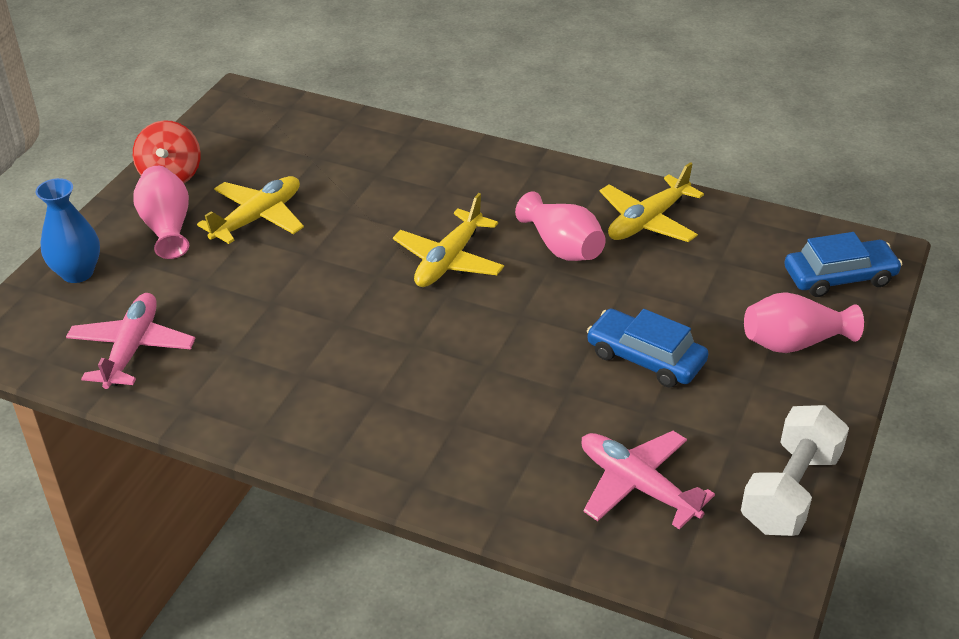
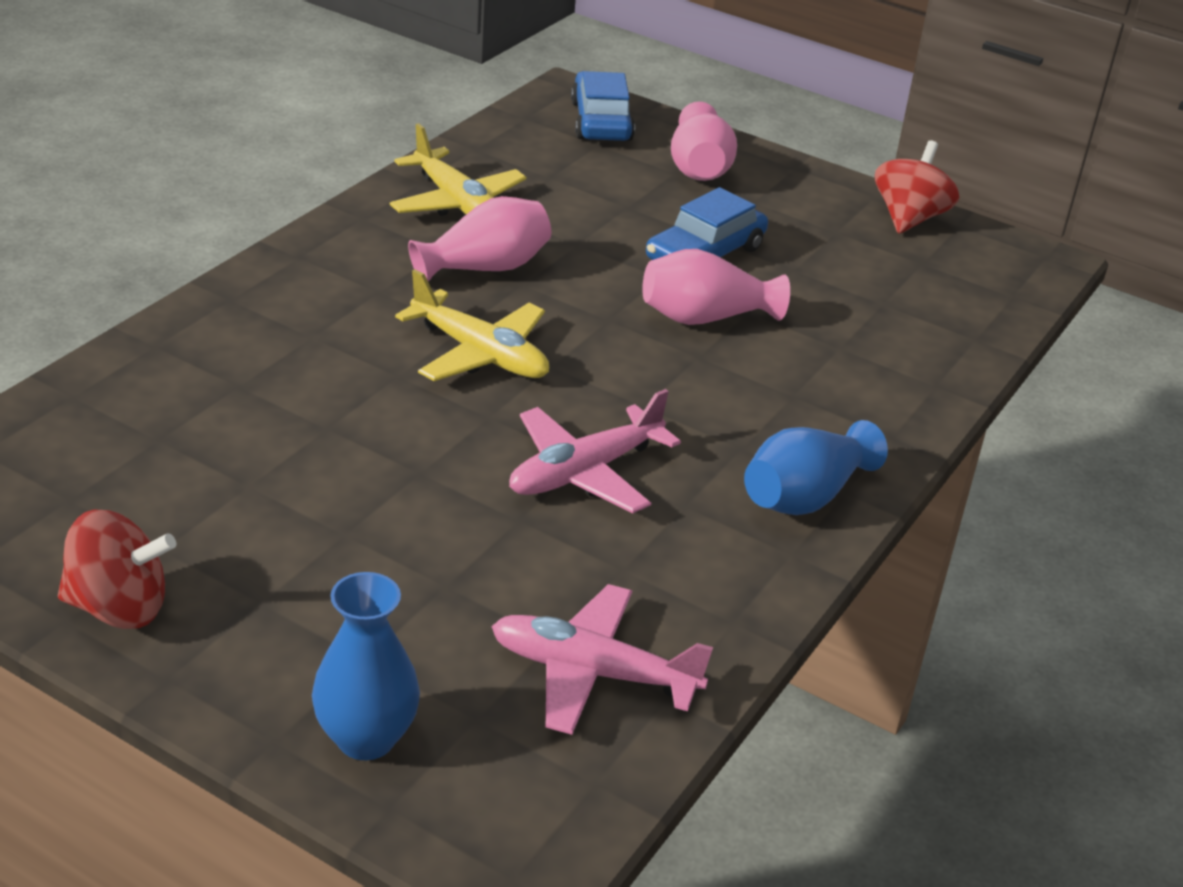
camera: 85 degrees left, 5 degrees down
pink vase [133,166,189,259] -> pink vase moved to [642,249,790,325]
yellow plane [197,176,304,244] -> none
pink plane [581,431,715,530] -> pink plane moved to [509,389,681,513]
white dumbbell [741,405,849,536] -> red spinning top [875,140,959,234]
none -> blue vase [744,420,888,515]

